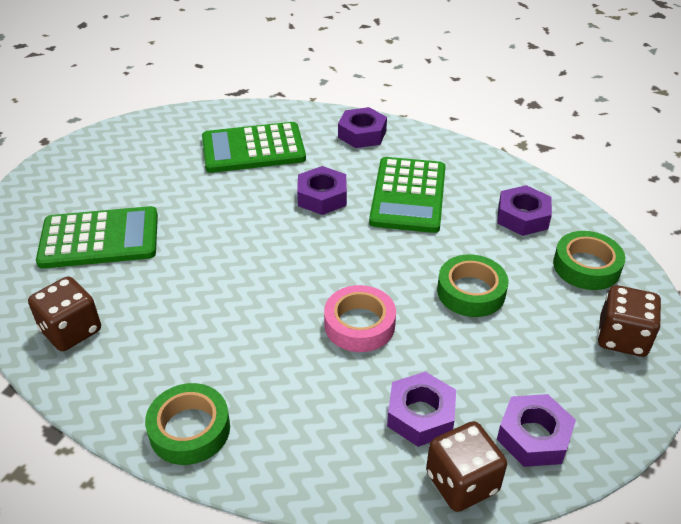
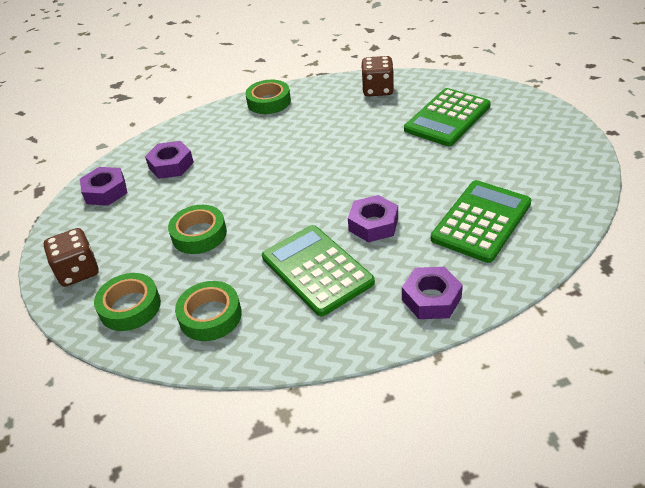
camera: 140 degrees right, 0 degrees up
pink tape [324,285,396,352] -> none
brown dice [426,421,507,512] -> none
purple nut [497,185,552,236] -> green tape [175,281,242,341]

